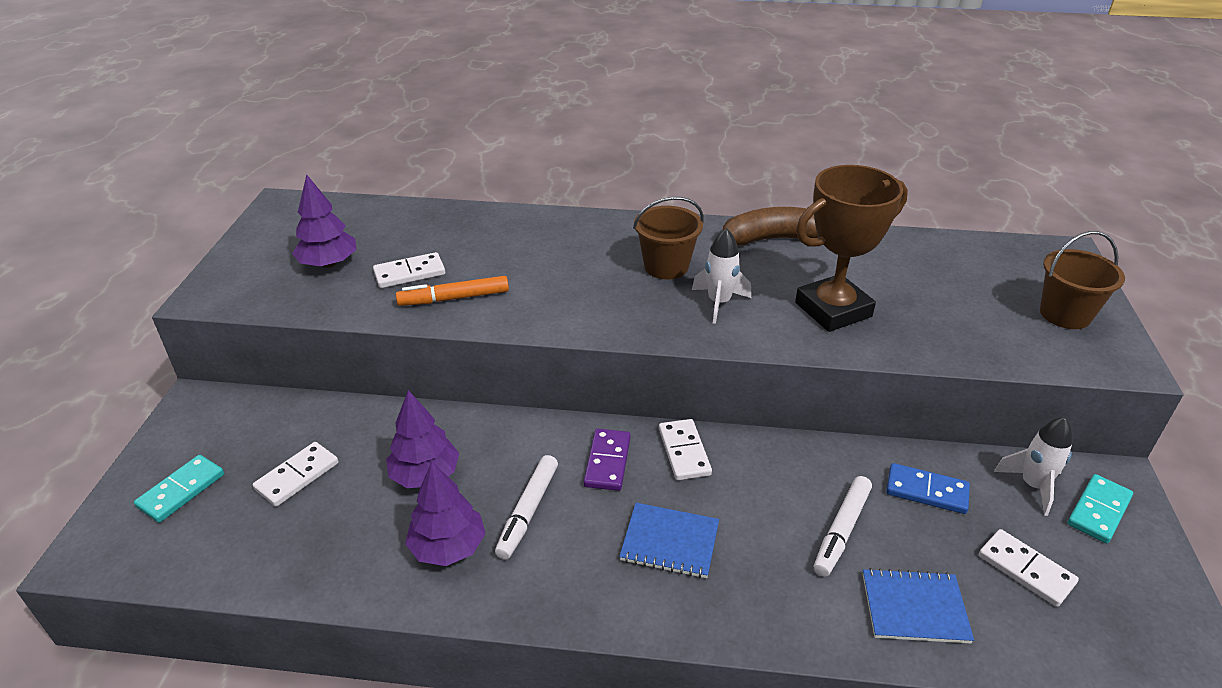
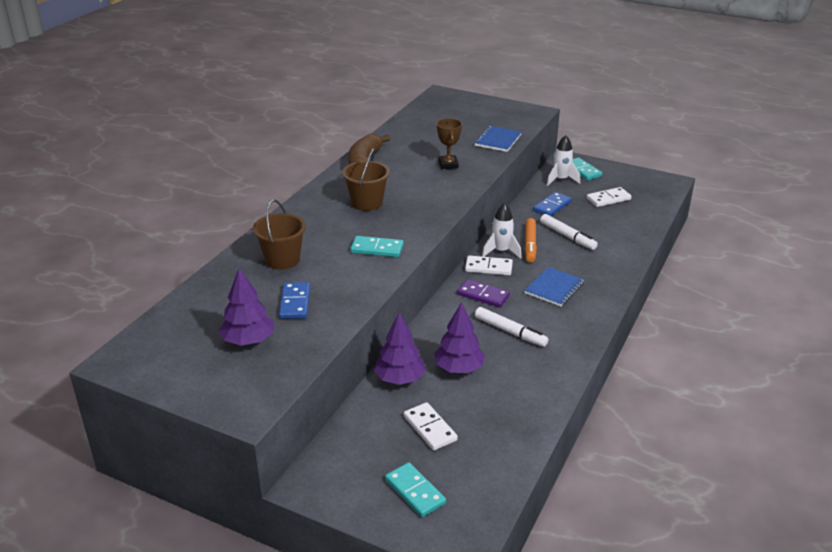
camera: 70 degrees left, 5 degrees down
white domino [373,252,445,288] -> blue domino [279,282,310,319]
orange marker [396,276,509,306] -> orange marker moved to [525,218,537,263]
purple tree [405,462,486,566] -> purple tree moved to [374,313,426,385]
white rocket [692,228,751,324] -> white rocket moved to [482,203,521,259]
brown trophy [795,165,908,332] -> brown trophy [437,118,462,169], size x0.53
blue notebook [863,568,974,644] -> blue notebook moved to [474,126,522,152]
brown bucket [1040,231,1125,329] -> brown bucket moved to [253,199,306,270]
none -> turquoise domino [350,236,404,257]

